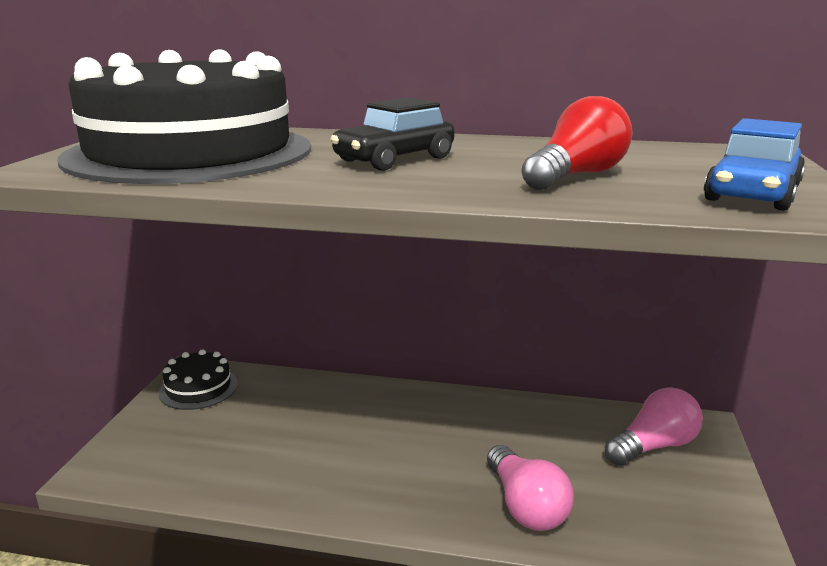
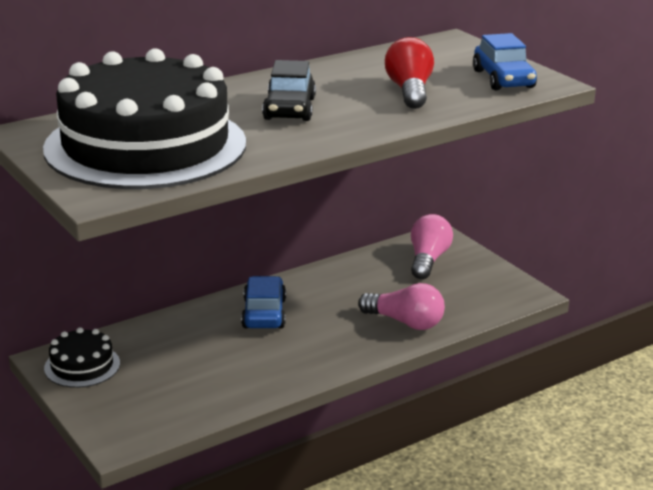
camera: 45 degrees left, 5 degrees up
none -> blue car [241,276,286,329]

